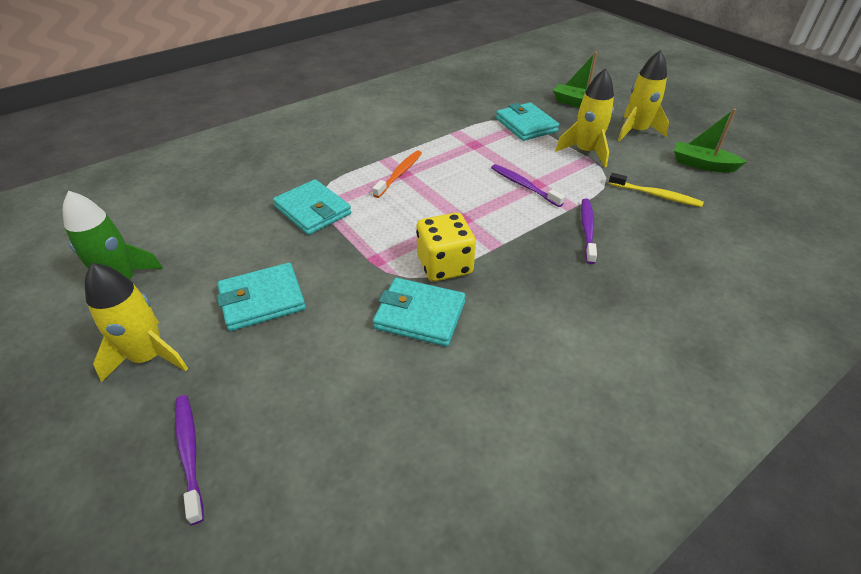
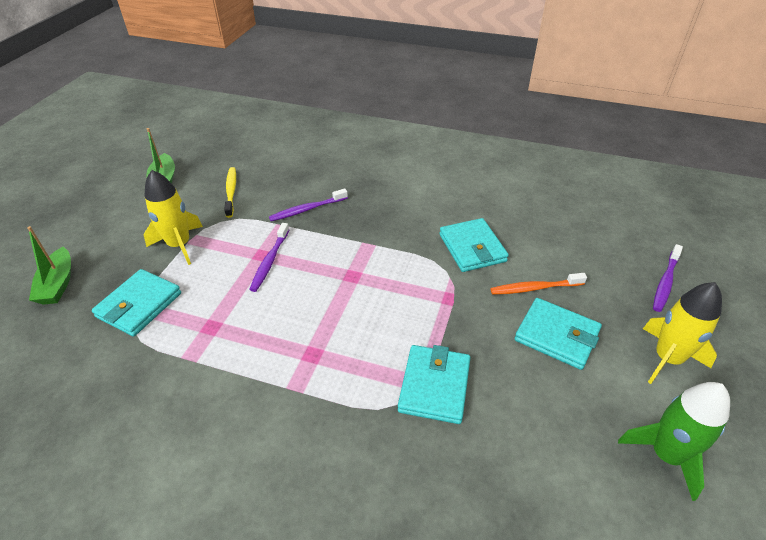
camera: 125 degrees left, 0 degrees up
orange toothbrush [373,151,422,198] -> orange toothbrush moved to [490,273,587,295]
yellow dice [416,213,476,282] -> none
yellow rocket [618,50,669,141] -> none

